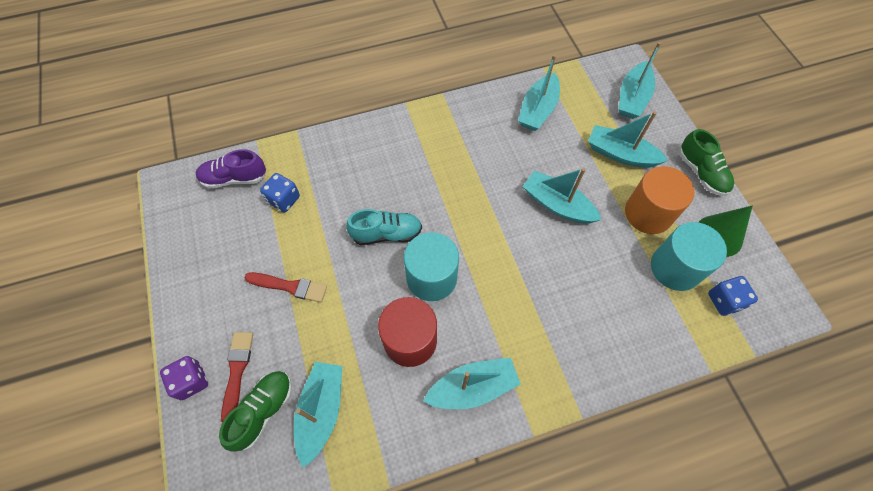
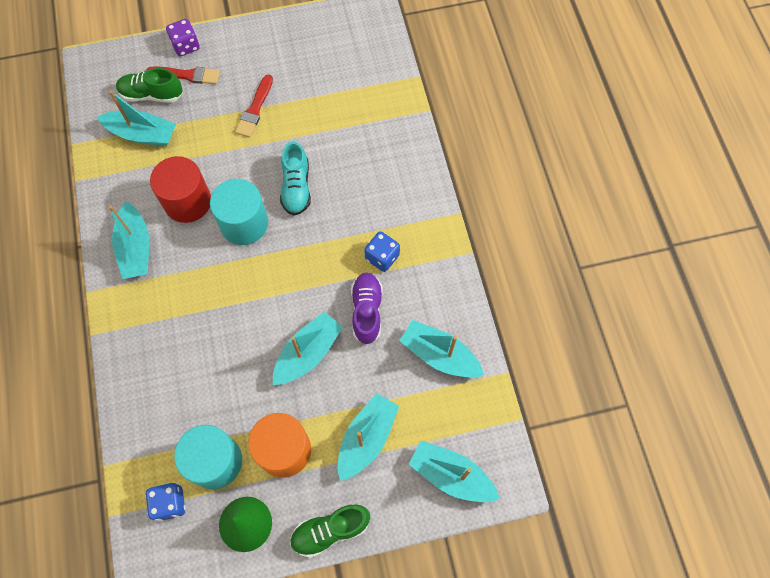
camera: 95 degrees right, 5 degrees up
purple shoe [195,149,266,189] -> purple shoe moved to [351,272,382,344]
green shoe [219,371,292,451] -> green shoe turned 150 degrees clockwise [116,68,182,103]
blue dice [260,173,300,212] -> blue dice moved to [364,231,400,272]

